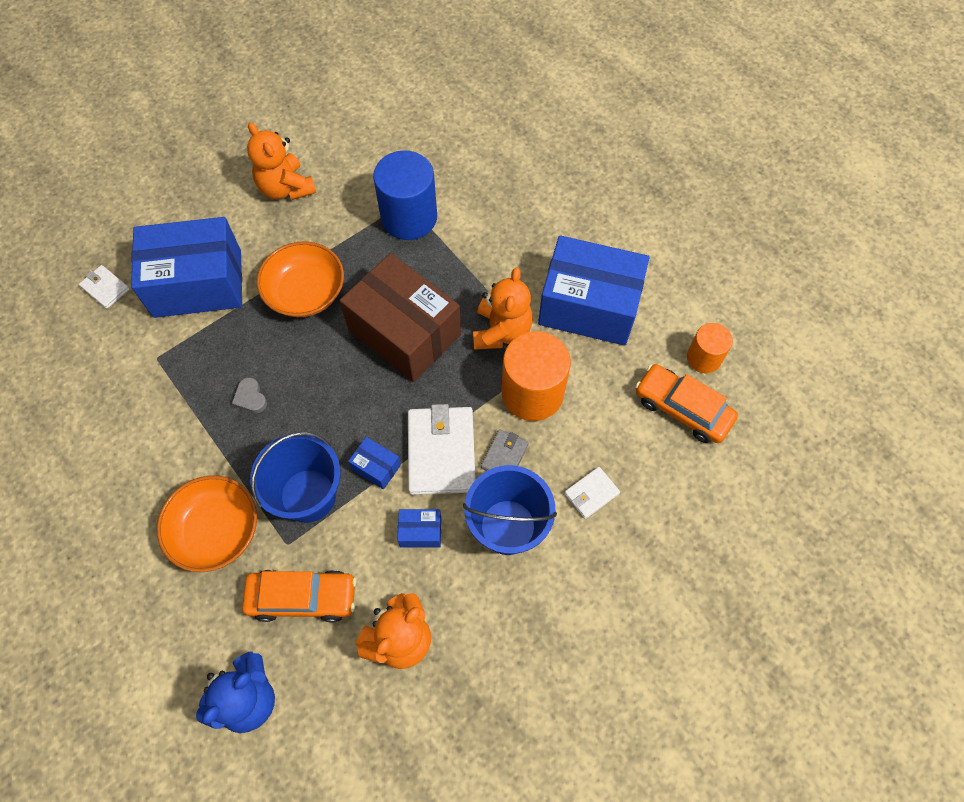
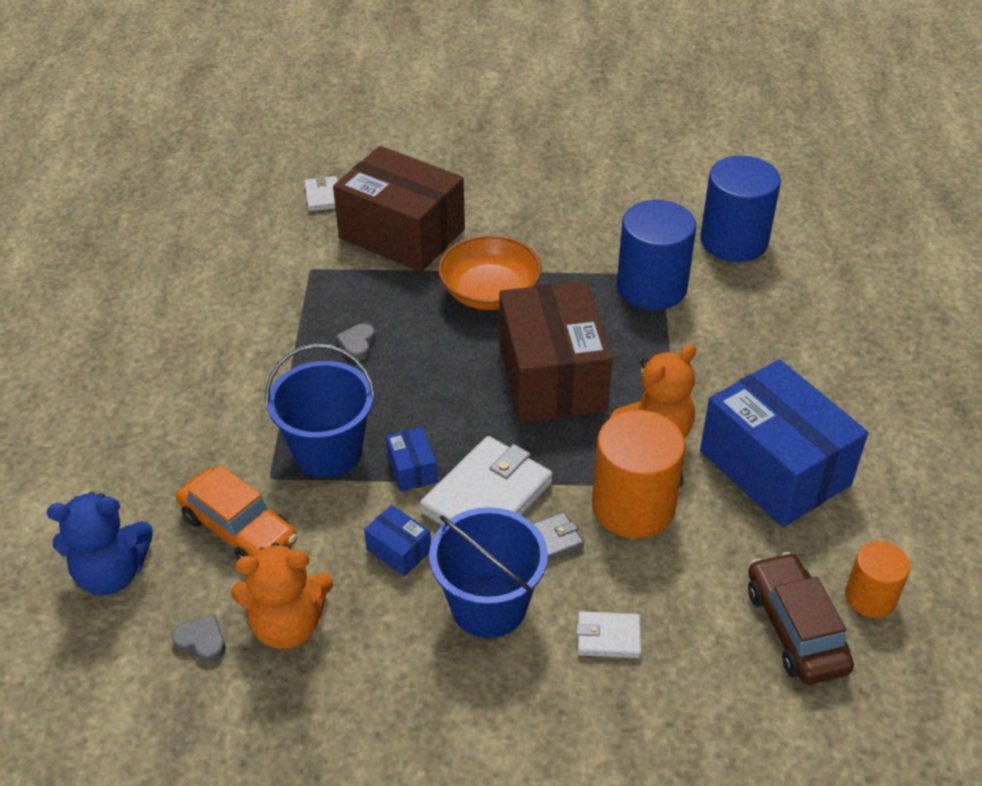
camera: 40 degrees right, 20 degrees down
blue box [131,217,242,318] -> brown box [333,146,465,272]
orange bowl [157,475,257,572] -> none
orange teddy bear [247,122,316,200] -> none
orange car [635,364,738,443] -> brown car [748,552,854,685]
none -> grey heart [172,615,226,663]
none -> blue cylinder [700,156,781,262]

